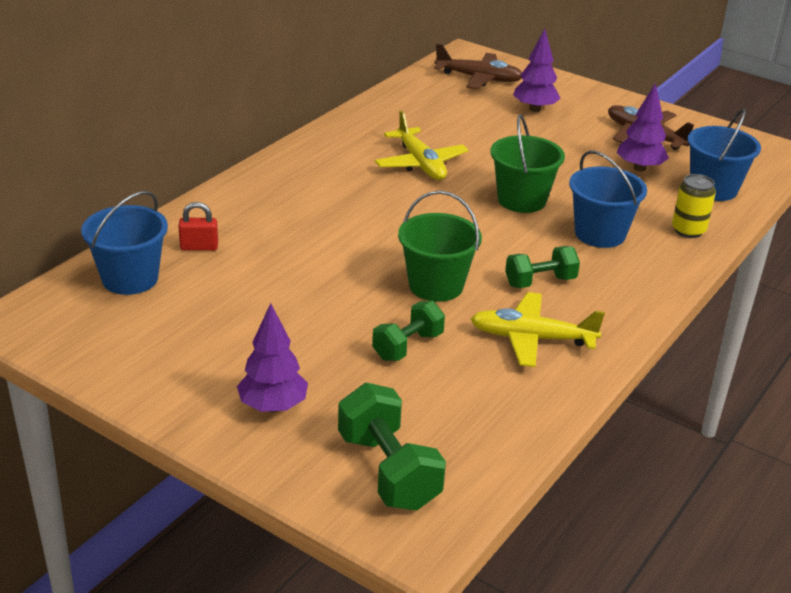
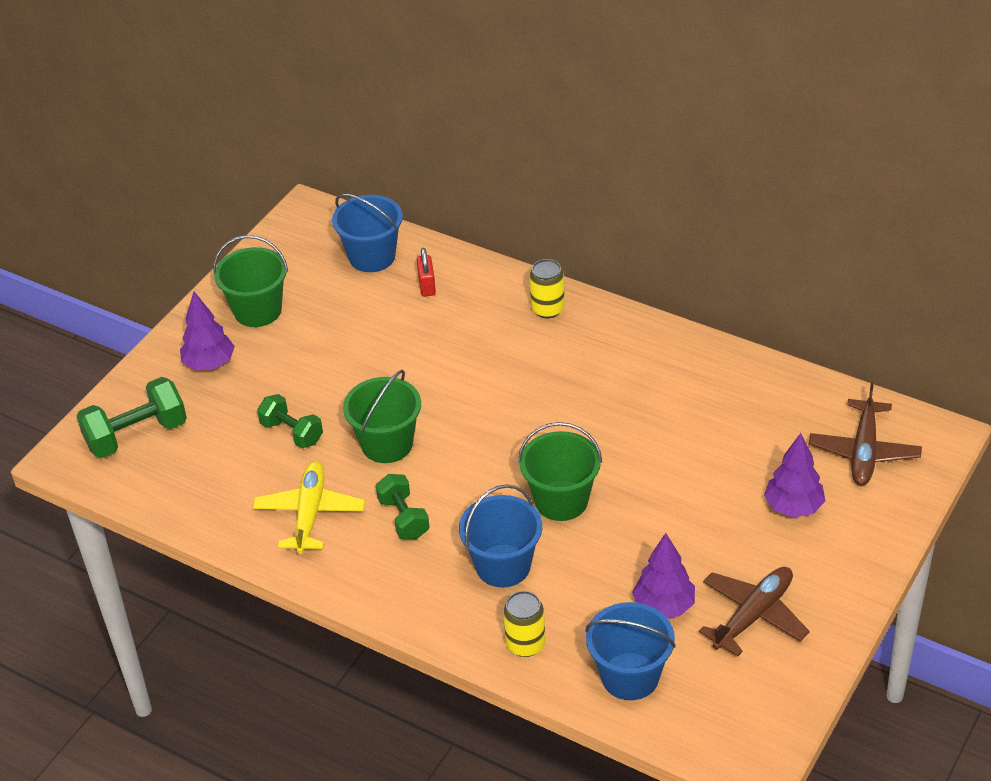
camera: 90 degrees right, 10 degrees up
yellow plane [375,110,469,180] -> none
none -> green bucket [213,235,288,327]
none -> yellow can [529,259,565,318]

